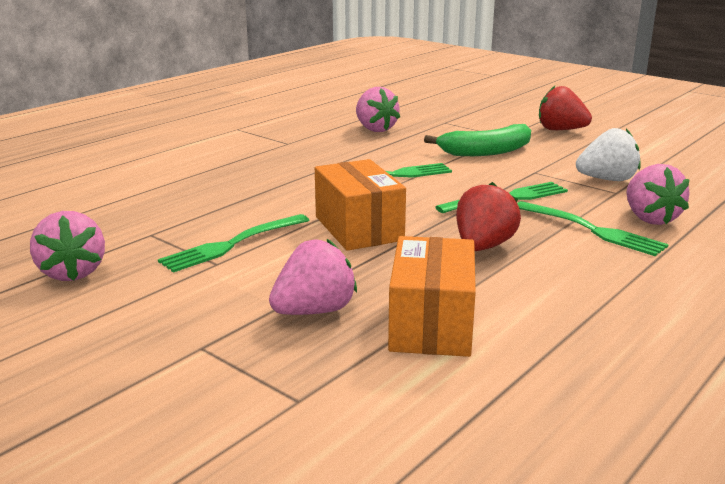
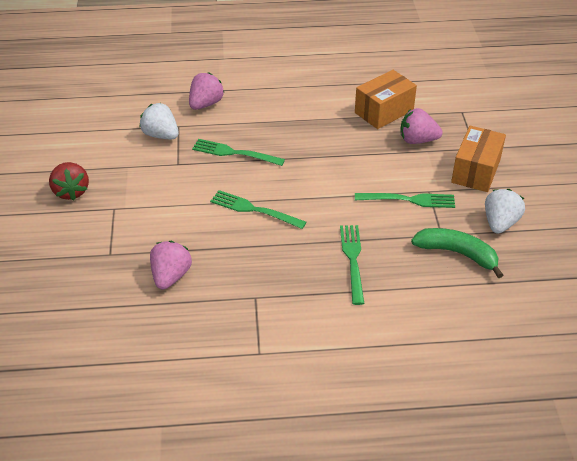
camera: 135 degrees left, 20 degrees up
pink strawberry [30,211,105,281] -> white strawberry [485,189,525,234]
orange box [315,159,406,251] -> orange box moved to [451,126,506,192]
green banana [424,124,531,156] -> green banana moved to [411,228,503,278]
red strawberry [456,182,521,251] -> none
green fork [517,201,669,256] -> green fork moved to [340,225,364,305]

